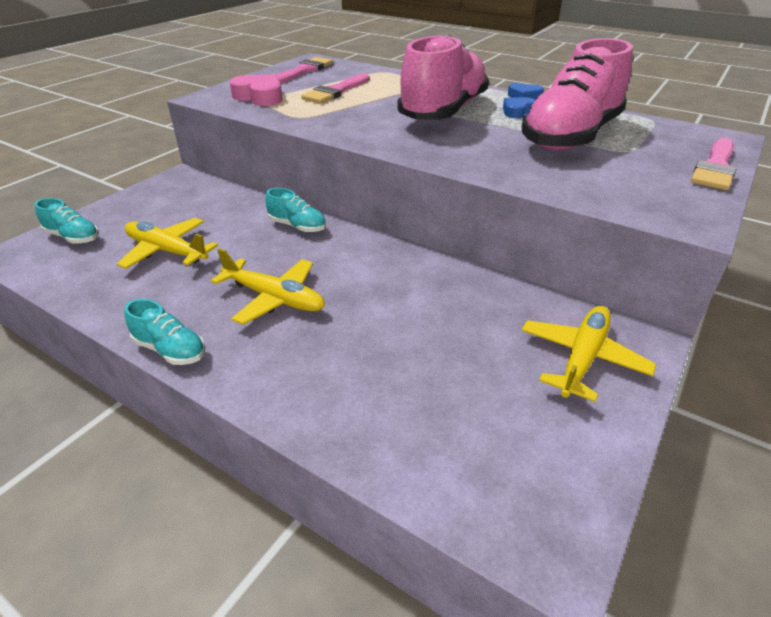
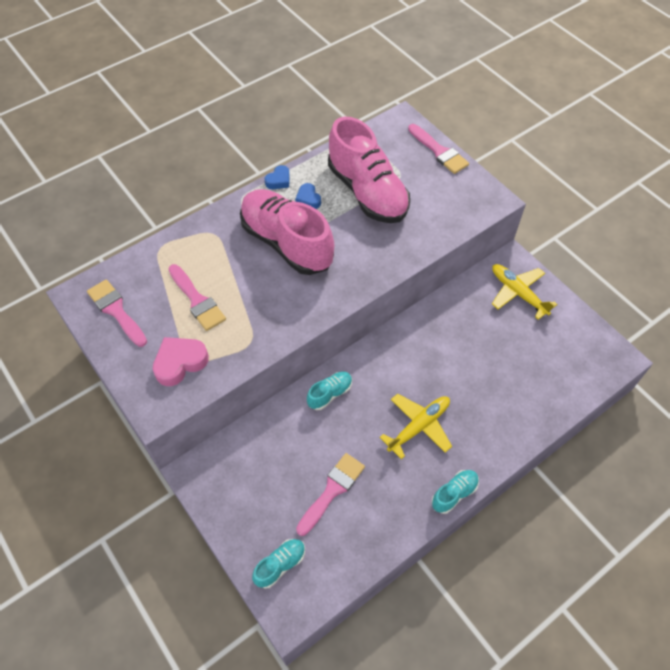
camera: 70 degrees left, 20 degrees up
yellow plane [117,218,218,269] -> pink brush [296,453,365,536]

